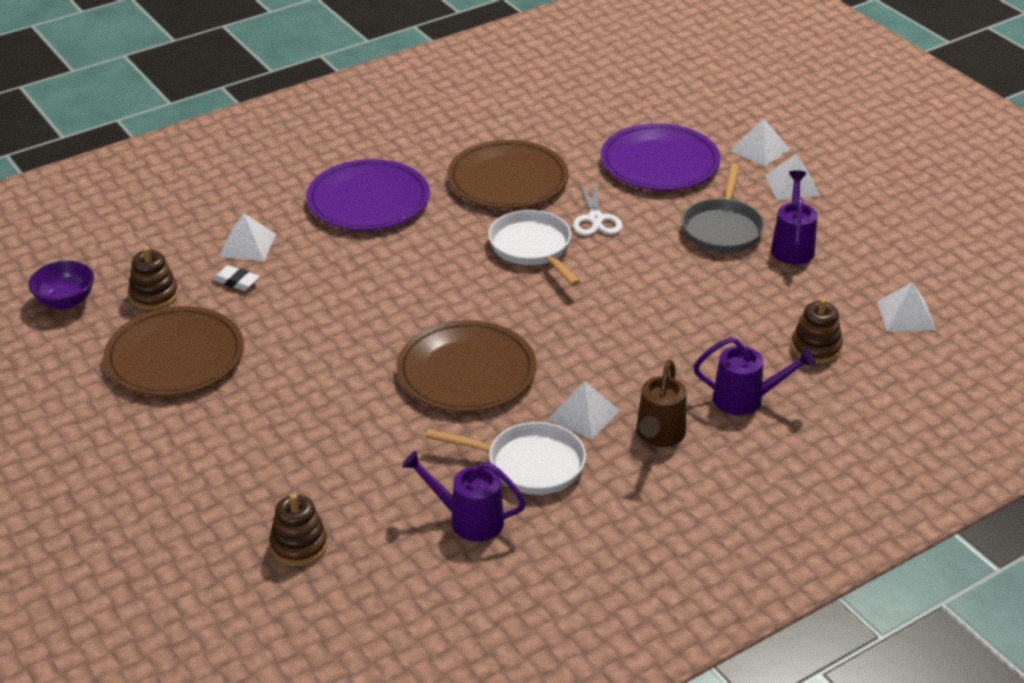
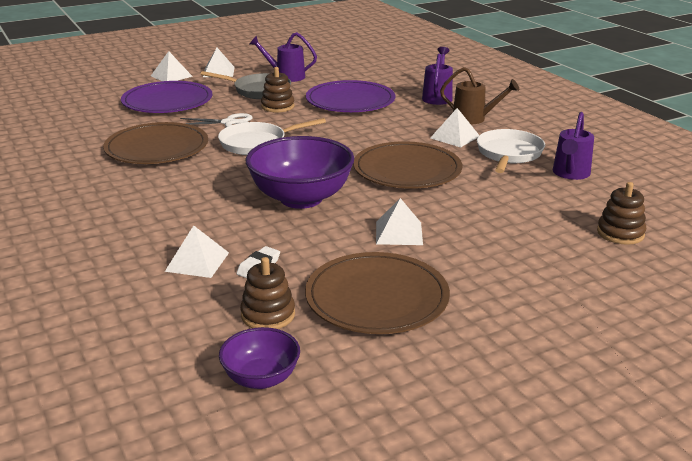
camera: 85 degrees left, 10 degrees down
purple plate [306,159,430,231] -> purple plate moved to [306,80,395,112]
brown stacking toy [791,298,843,364] -> brown stacking toy moved to [261,67,295,112]
white pyramid [877,282,936,332] -> white pyramid moved to [376,198,423,245]
none -> purple bowl [246,136,354,209]

